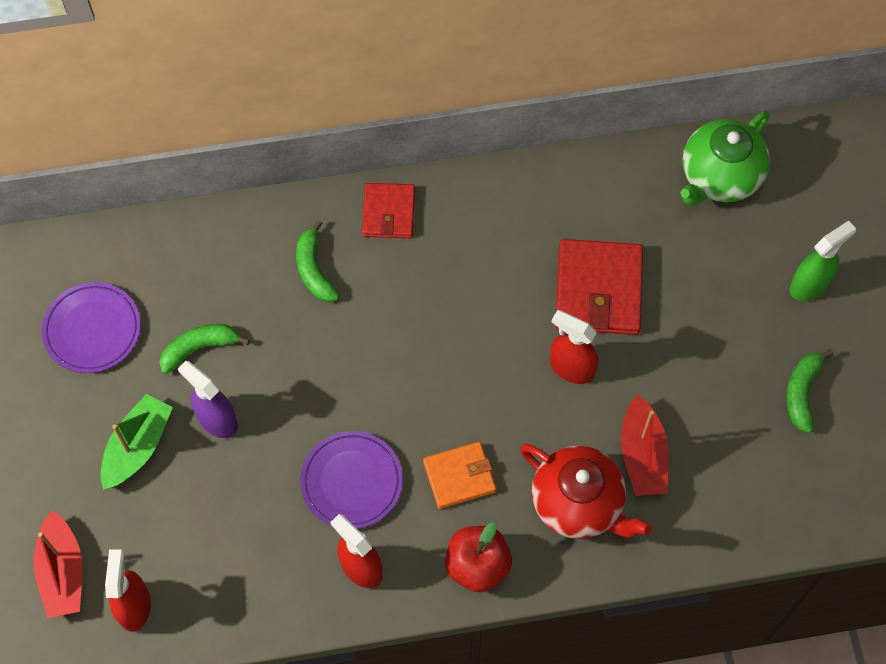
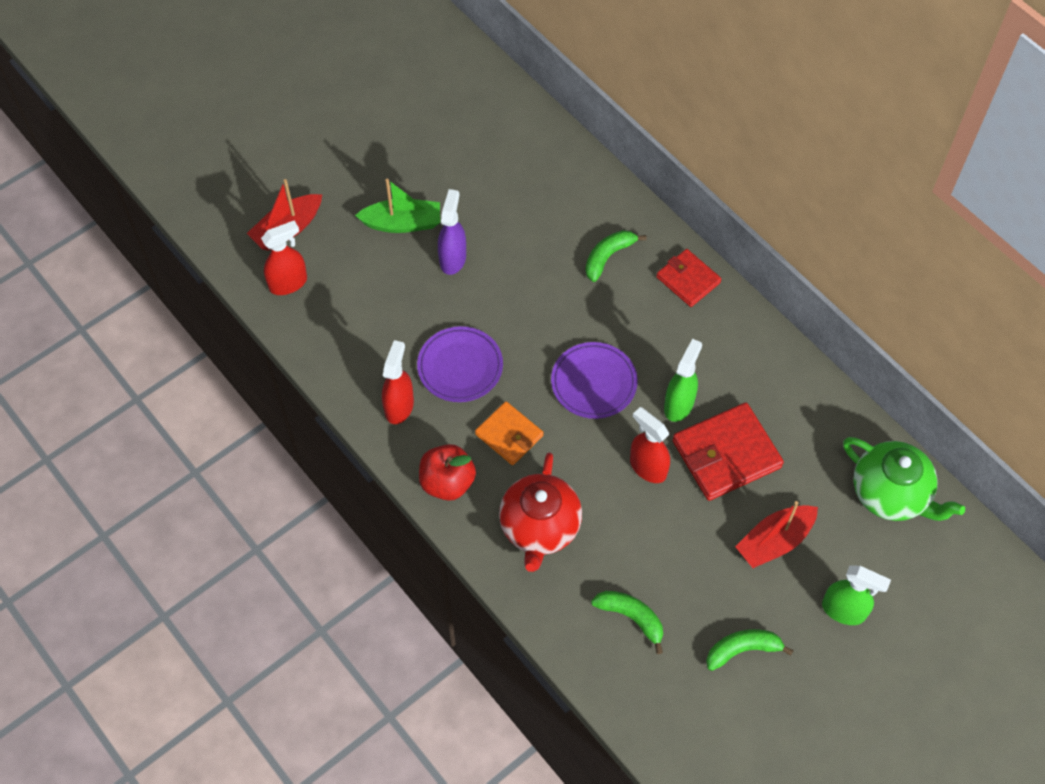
camera: 60 degrees right, 5 degrees down
purple plate [42,282,141,373] -> purple plate moved to [551,342,638,419]
green banana [159,324,250,374] -> green banana moved to [591,591,663,654]
red wallet [362,183,415,238] -> red wallet turned 75 degrees clockwise [656,249,721,307]
red spray bottle [550,310,598,384] -> red spray bottle turned 45 degrees counterclockwise [630,407,670,483]
red boat [621,394,669,496] -> red boat moved to [735,501,818,568]
green teapot [681,111,770,206] -> green teapot turned 150 degrees counterclockwise [843,437,965,521]
none -> green spray bottle [664,339,702,422]

